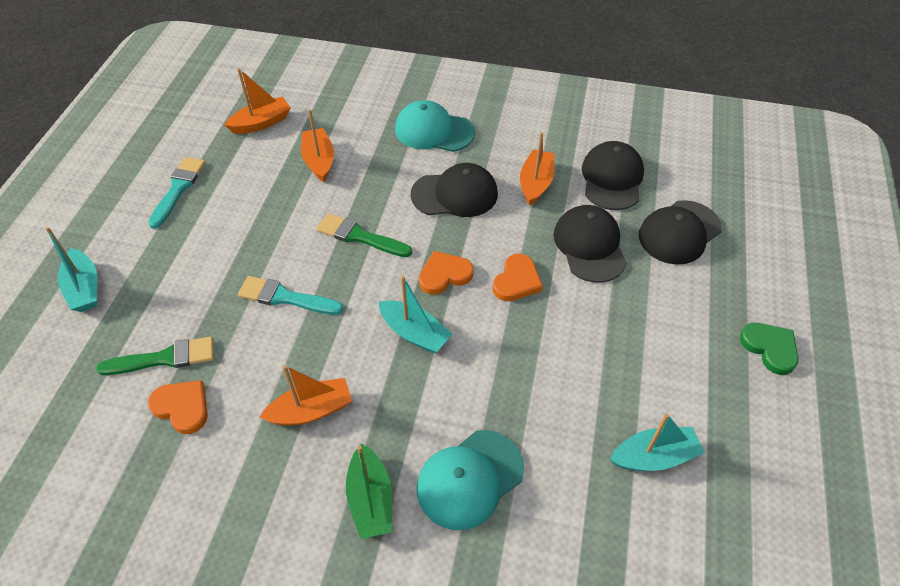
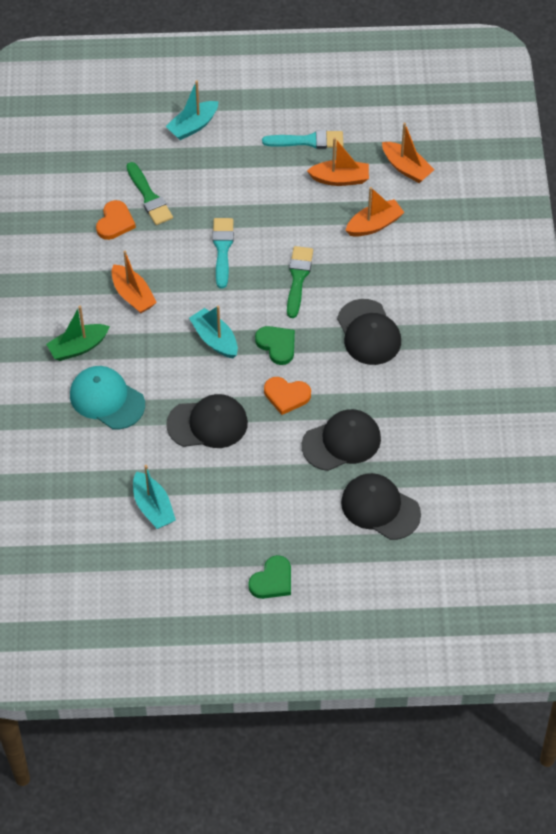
camera: 75 degrees right, 5 degrees up
turquoise boat [379,276,452,354] -> turquoise boat turned 120 degrees clockwise [189,305,238,359]
turquoise cap [395,100,475,152] -> none
orange heart [419,251,474,295] -> green heart [255,326,295,365]
orange boat [520,132,555,206] -> orange boat moved to [307,138,369,186]
black cap [582,141,644,210] -> black cap moved to [166,394,248,448]

